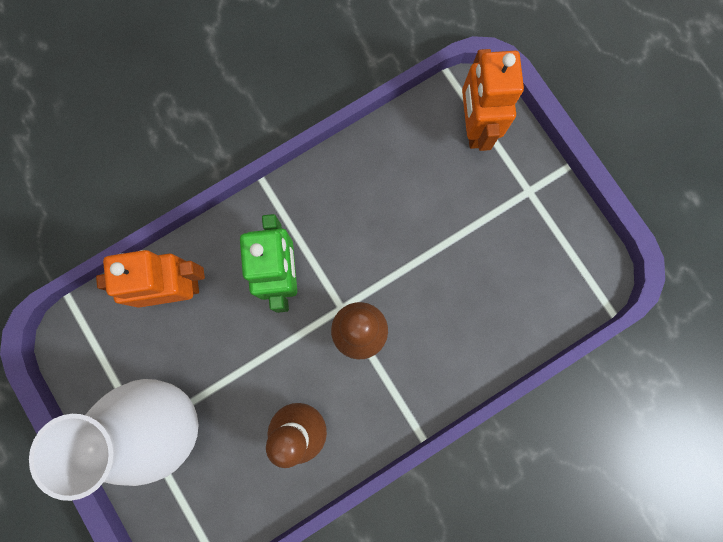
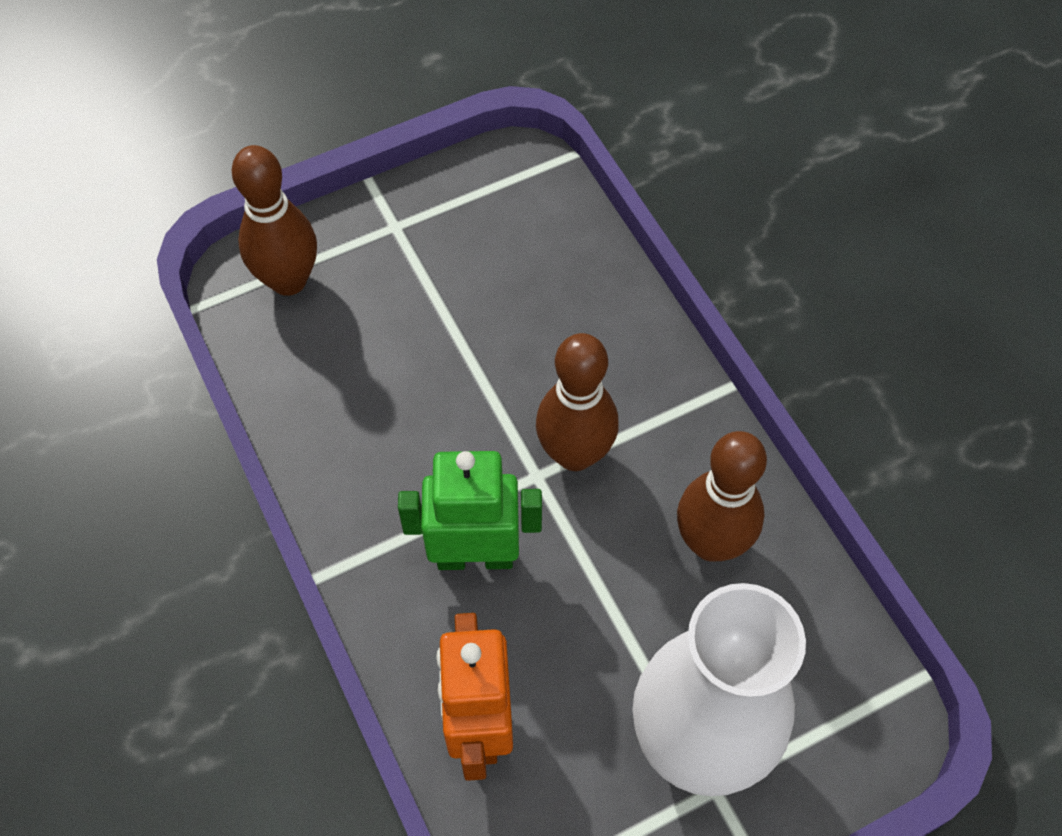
camera: 85 degrees left, 20 degrees down
orange robot [462,49,524,151] -> brown bowling pin [232,145,317,296]

